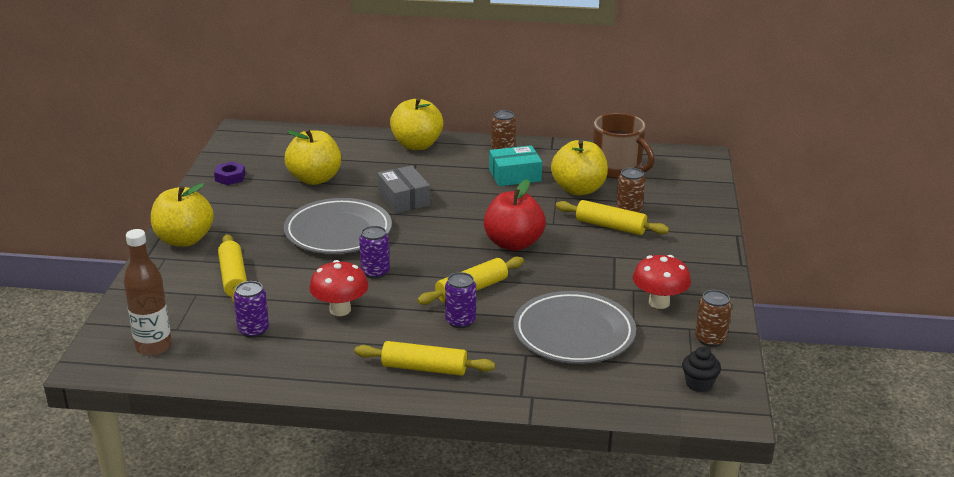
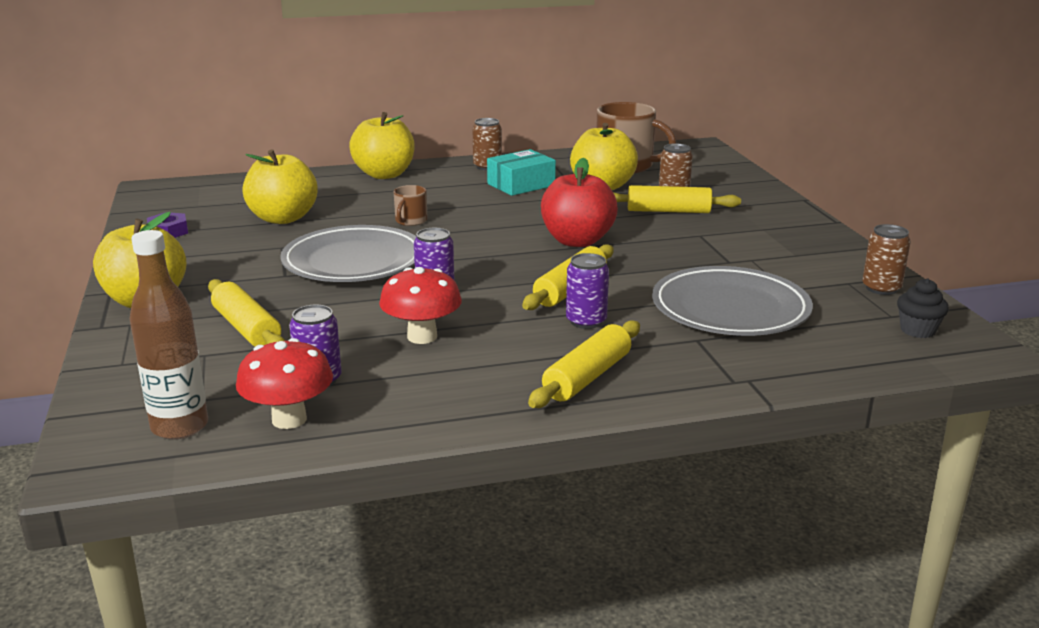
camera: 20 degrees left, 5 degrees down
yellow rolling pin [354,341,495,376] -> yellow rolling pin turned 45 degrees counterclockwise [528,320,640,408]
grey box [377,166,430,213] -> brown mug [394,185,428,226]
red mushroom [633,255,691,309] -> red mushroom moved to [236,338,333,429]

